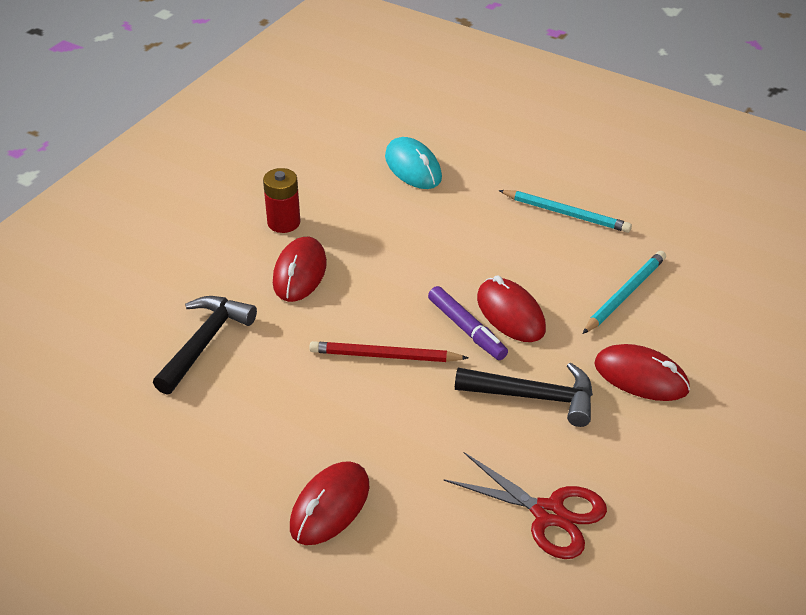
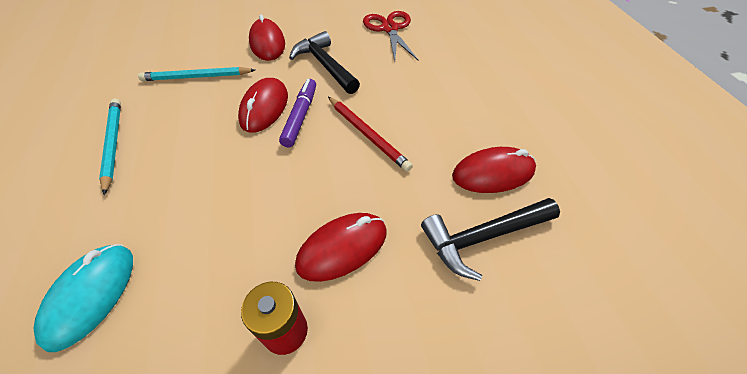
camera: 135 degrees left, 10 degrees up
red mouse [290,461,369,545] -> red mouse moved to [452,147,536,193]

